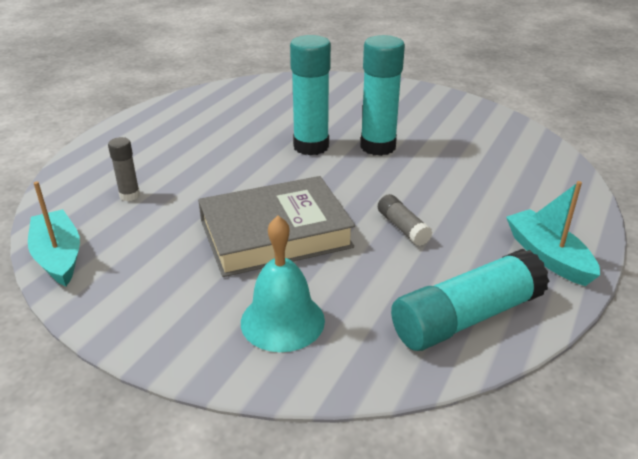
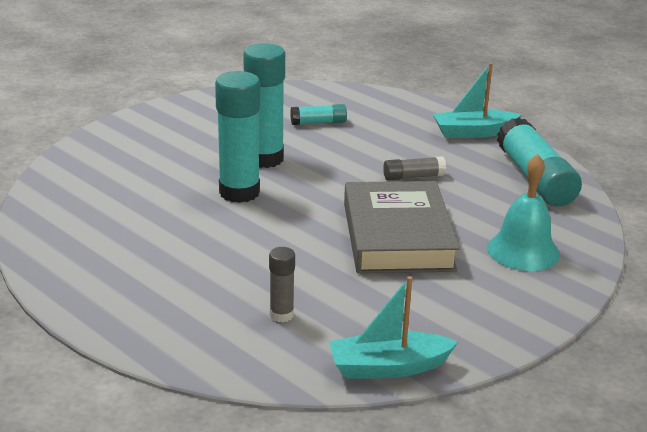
camera: 75 degrees left, 5 degrees down
none -> turquoise glue stick [290,104,347,125]

